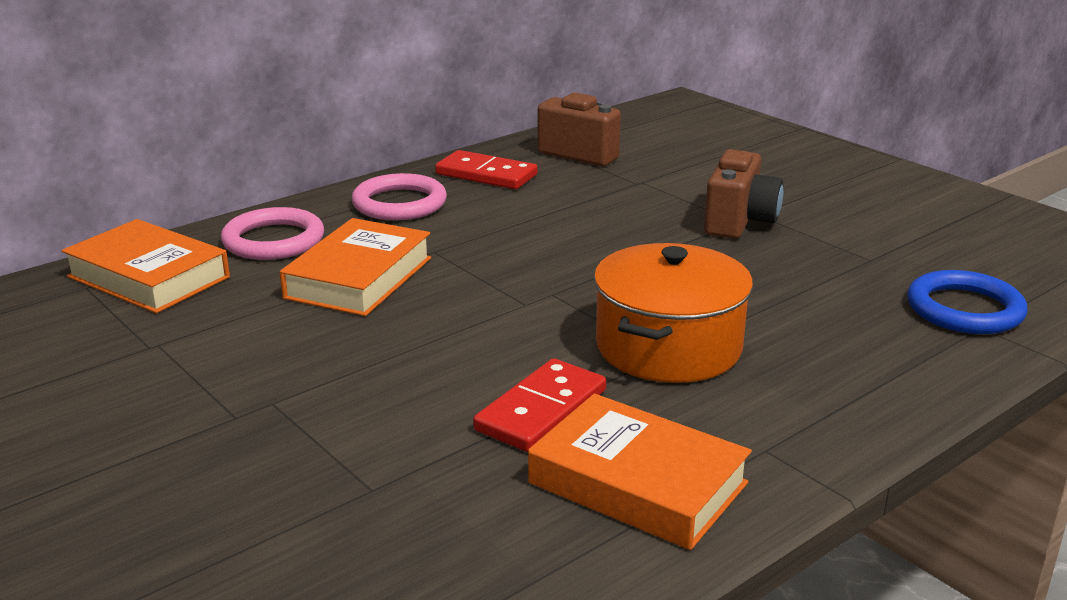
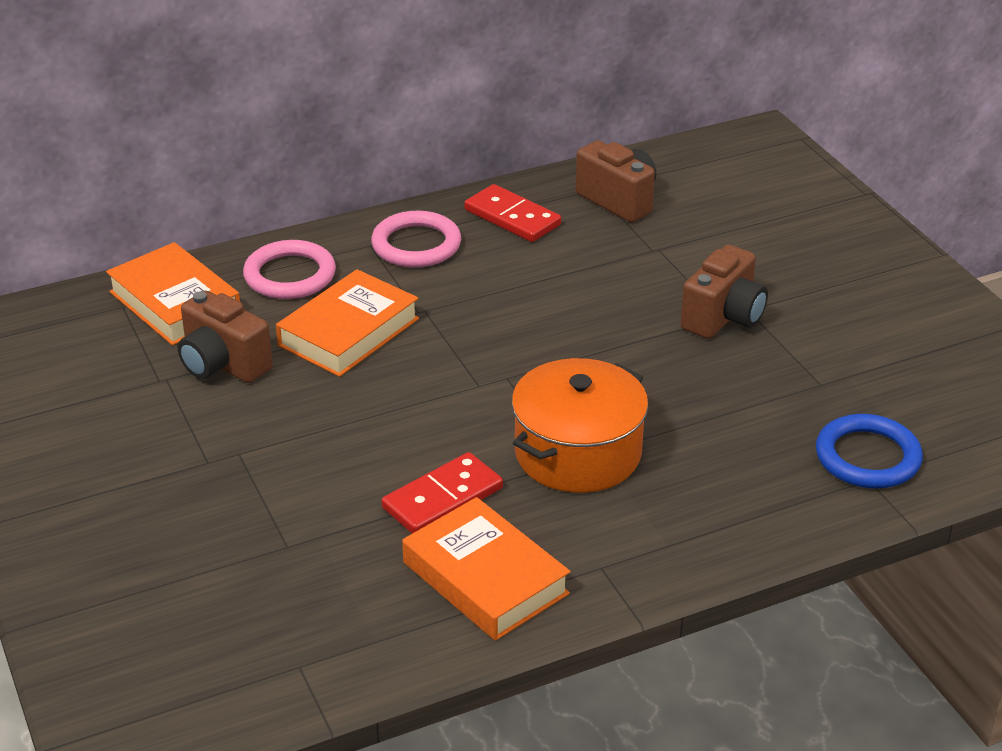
camera: 15 degrees right, 10 degrees up
none -> brown camera [178,291,273,383]

